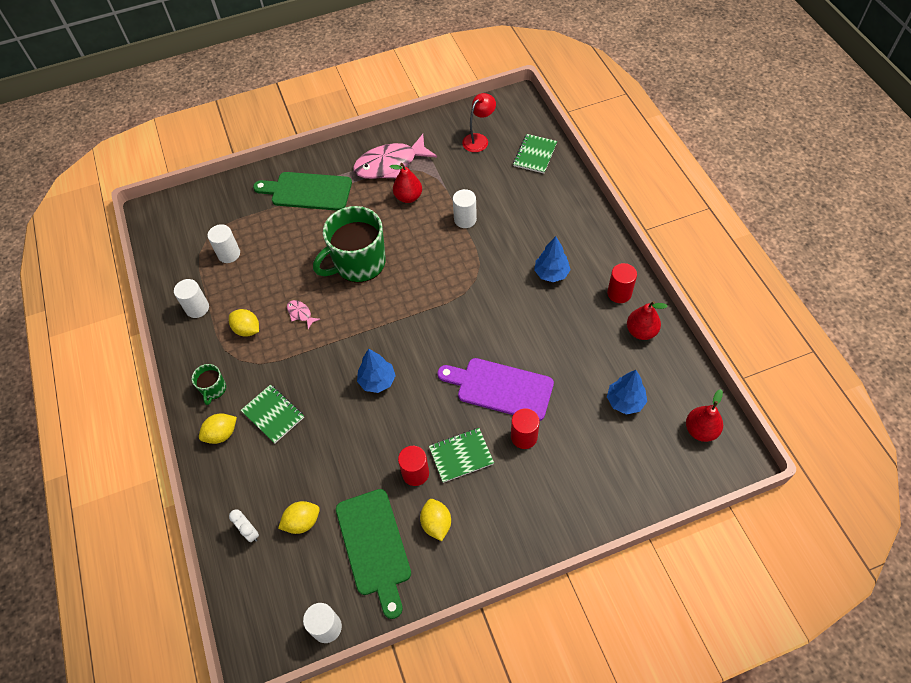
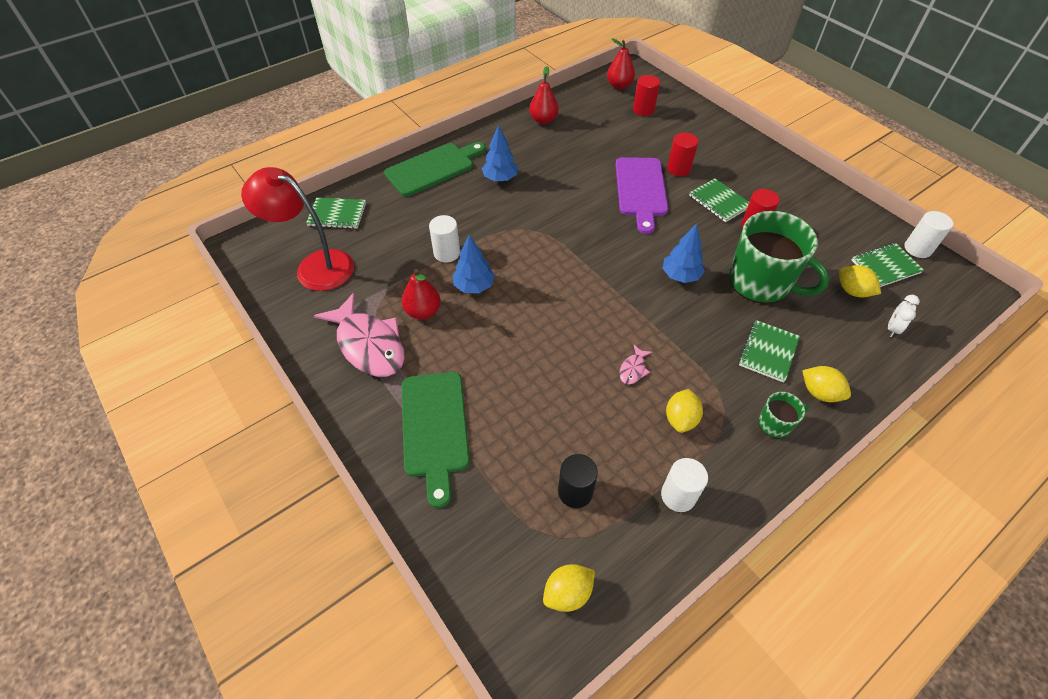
camera: 110 degrees left, 5 degrees down
white cylinder [208,224,240,263] -> black cylinder [558,454,598,508]
green mug [313,206,386,283] -> green mug moved to [729,211,829,304]
green cutting board [336,489,411,619] -> green cutting board moved to [384,142,486,196]
yellow lemon [420,499,451,541] -> yellow lemon moved to [543,564,595,612]
red lamp [462,93,496,152] -> red lamp [241,167,354,291], size x1.69
red cylinder [607,263,637,303] -> red cylinder moved to [633,75,660,116]
blue tree [607,370,647,415] -> blue tree moved to [453,235,495,293]
none -> green notebook [852,243,924,287]

